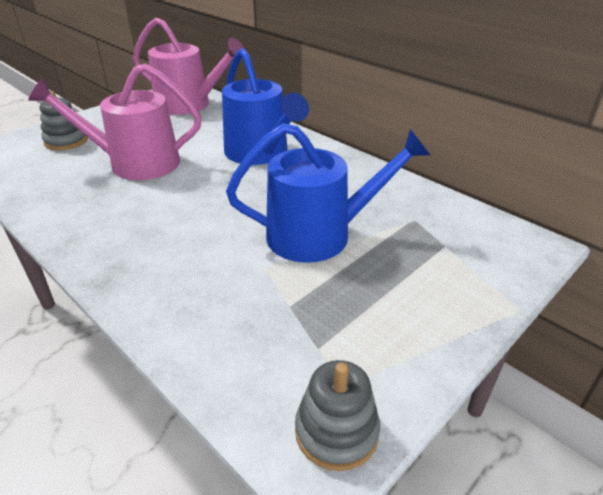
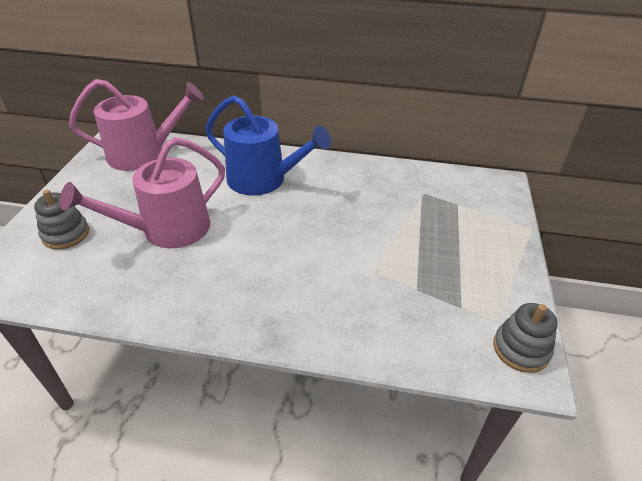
camera: 35 degrees left, 5 degrees up
blue watering can [226,123,430,263] -> none

